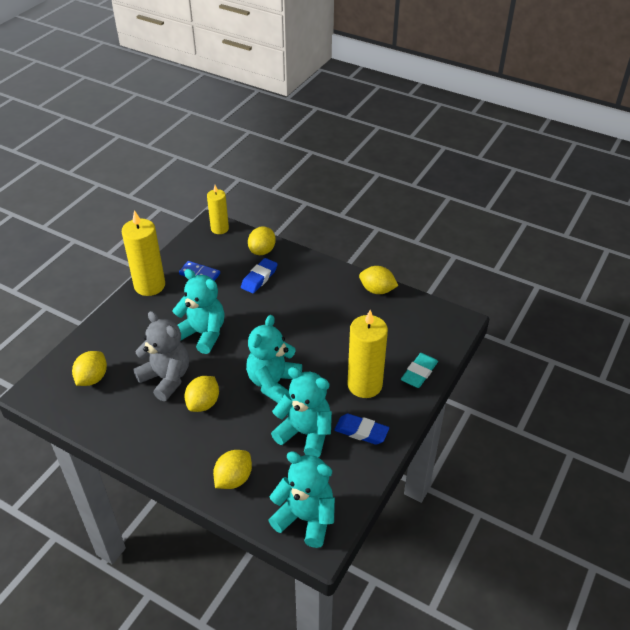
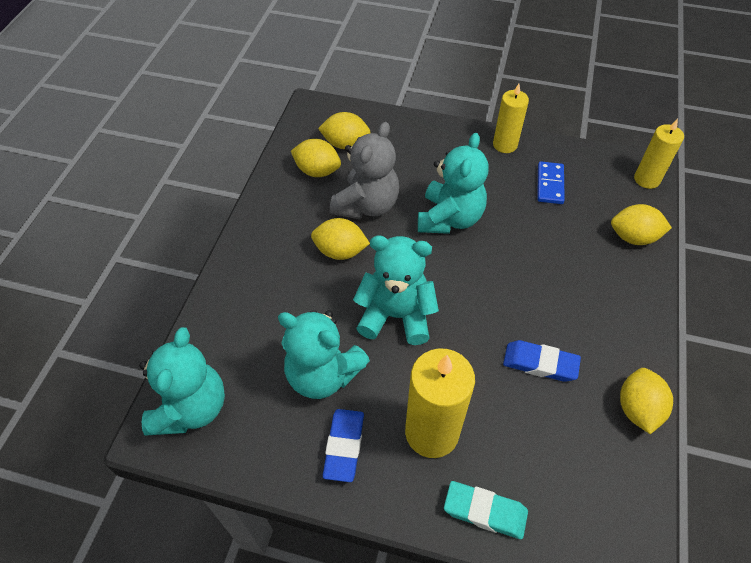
camera: 75 degrees right, 10 degrees up
yellow candle [122,210,165,296] -> yellow candle [493,84,529,153], size x0.62
yellow lemon [213,450,252,489] -> yellow lemon moved to [291,139,341,177]
blue eraser [241,258,278,294] -> blue eraser moved to [503,340,581,382]
turquoise teddy bear [271,367,332,457] -> turquoise teddy bear turned 105 degrees clockwise [278,310,370,399]

